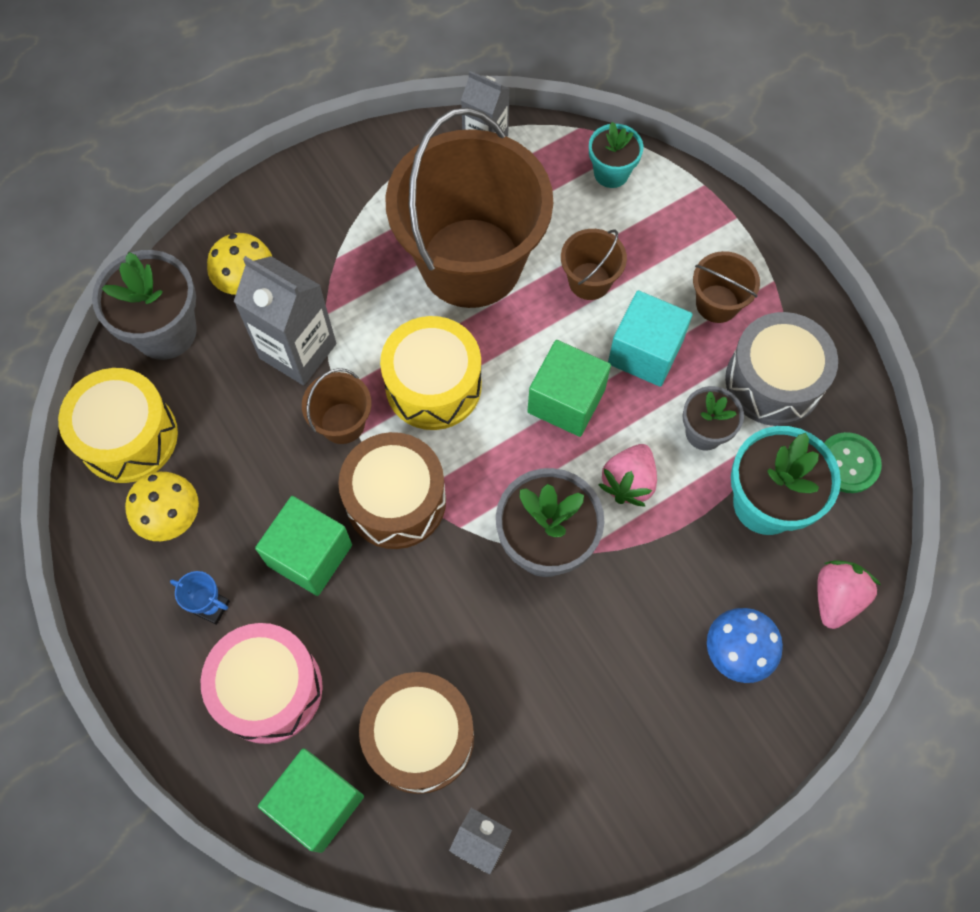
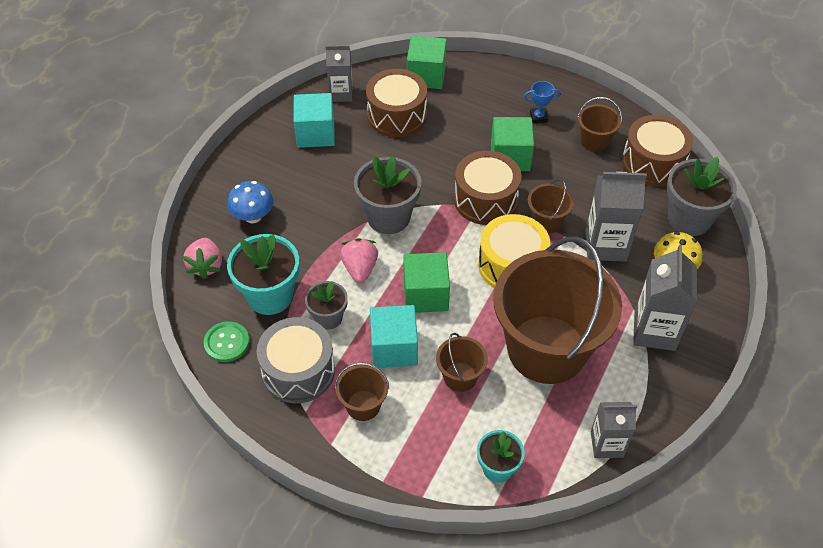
camera: 150 degrees right, 15 degrees down
yellow drum [58,368,178,483] -> brown drum [622,115,693,187]
yellow mushroom [125,472,199,541] -> brown bucket [577,97,622,152]
pink drum [201,623,323,744] -> none
none -> turquoise cube [293,93,335,148]
none -> grey carton [633,245,697,351]

